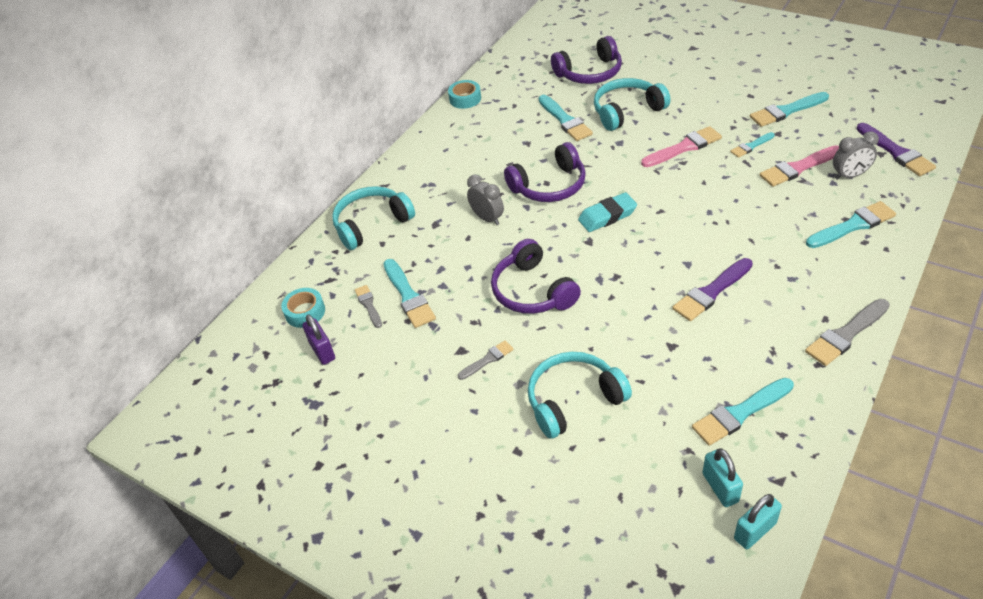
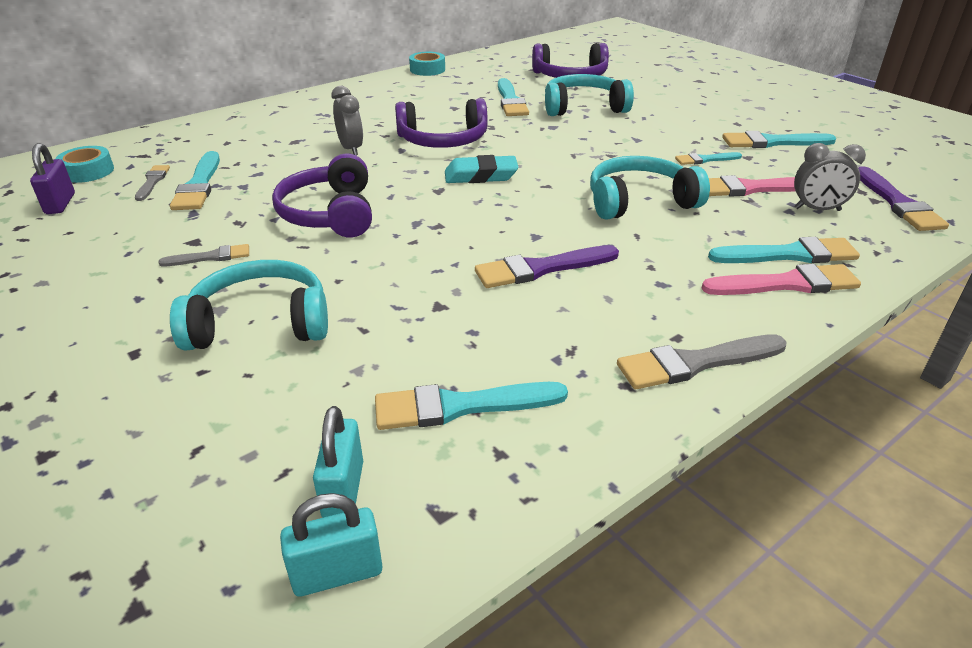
camera: 15 degrees right, 10 degrees down
turquoise headphones [332,186,415,250] -> turquoise headphones moved to [590,156,710,220]
pink brush [641,126,722,167] -> pink brush moved to [702,264,861,295]

